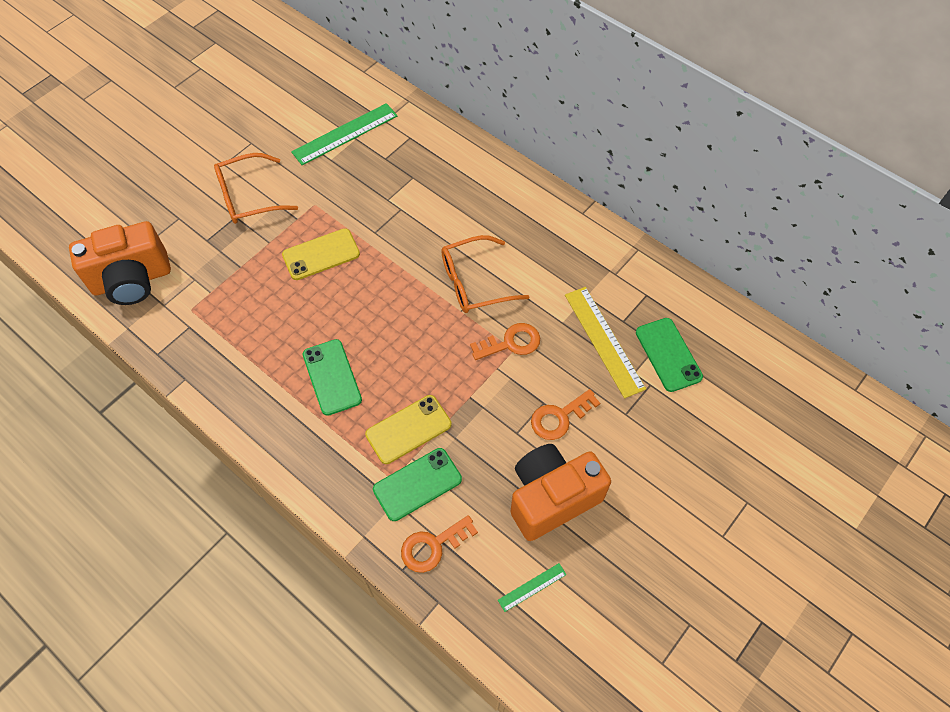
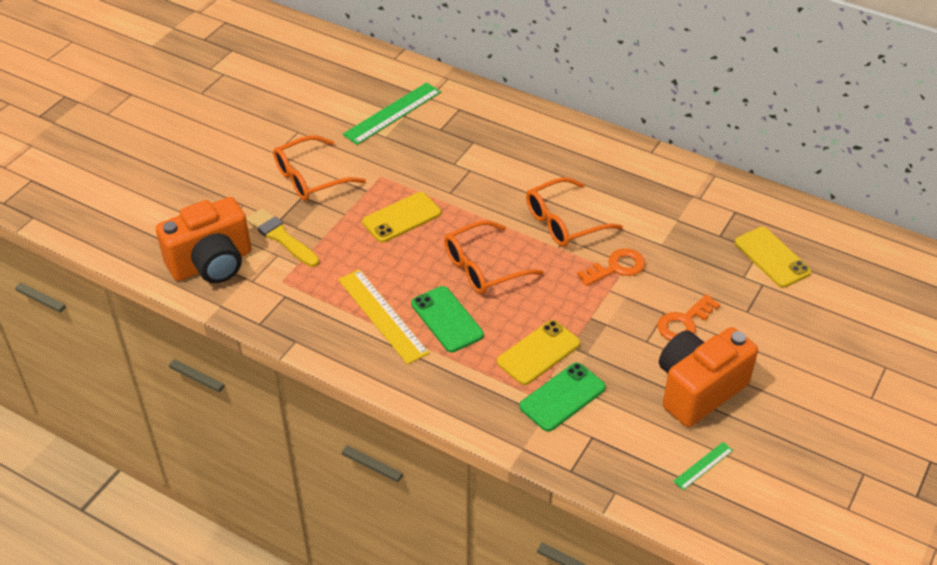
camera: 10 degrees left, 15 degrees down
orange key [401,515,478,573] -> none
yellow ruler [565,287,646,398] -> yellow ruler moved to [338,269,429,365]
green phone [636,318,703,392] -> yellow phone [735,227,811,288]
none -> yellow brush [246,208,319,267]
none -> orange glasses [444,220,544,294]

